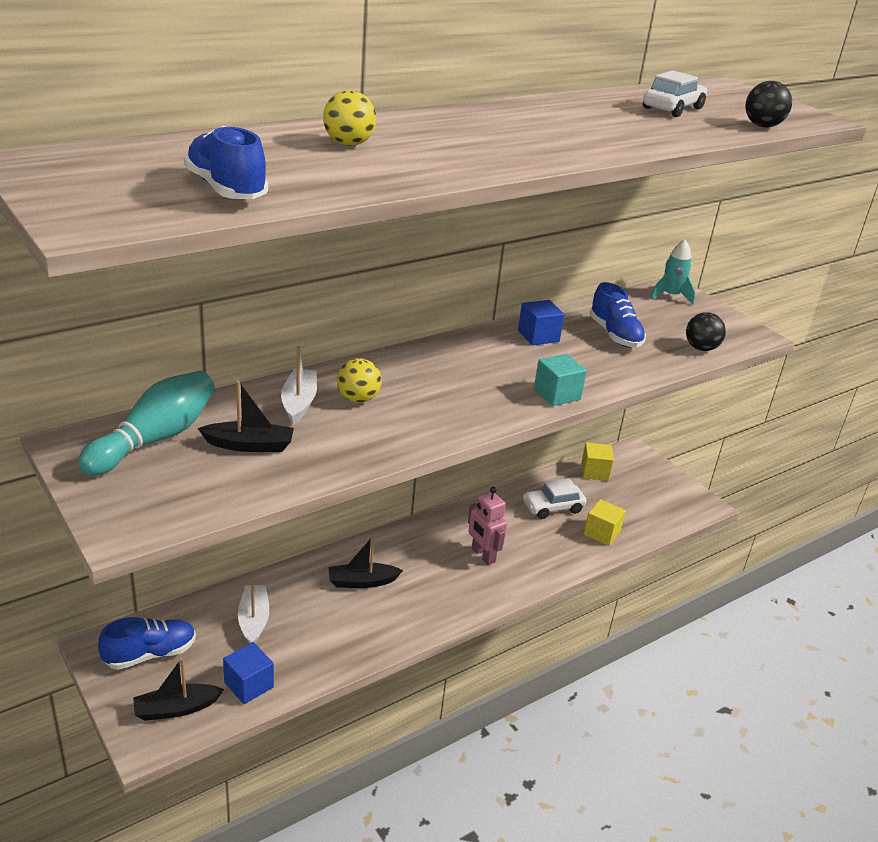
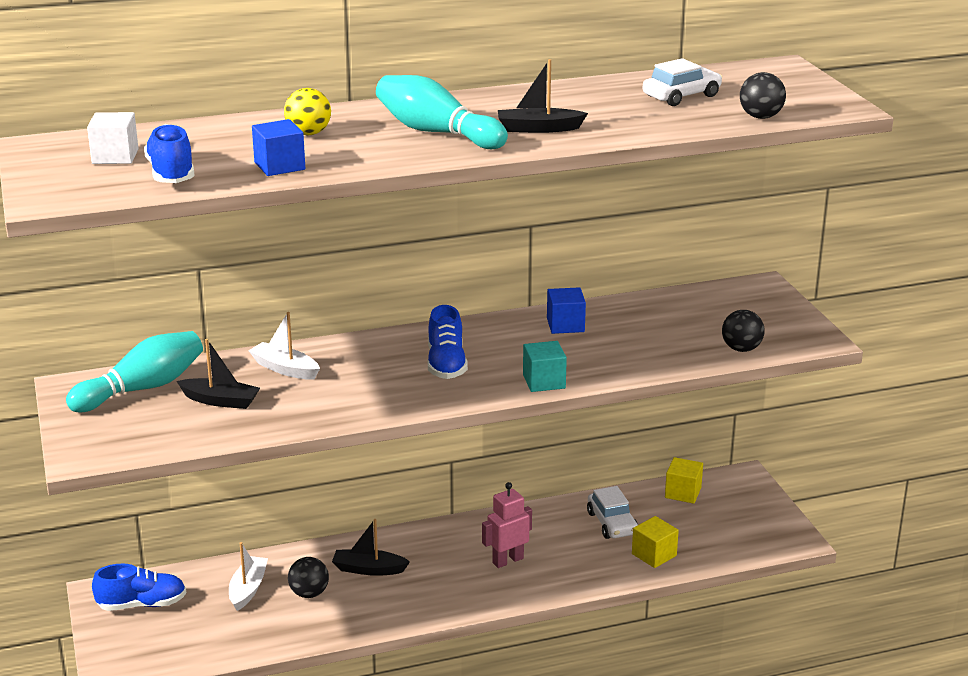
camera: 20 degrees right, 5 degrees down
black boat [133,658,224,721] -> black boat moved to [498,59,588,133]
blue cube [223,642,274,704] -> blue cube moved to [252,119,305,176]
white boat [281,346,317,424] -> white boat turned 75 degrees counterclockwise [248,312,320,380]
yellow ball [337,358,382,403] -> none
pink robot [468,487,507,565] -> pink robot turned 75 degrees clockwise [482,482,532,568]
white car [523,478,587,519] -> white car turned 105 degrees counterclockwise [587,486,638,539]
blue shoe [590,282,646,348] -> blue shoe moved to [428,305,468,379]
turquoise rocket [650,239,696,305] -> none
none -> white cube [87,112,139,164]
none -> black ball [288,557,329,598]
none -> turquoise bowling pin [376,75,508,149]

